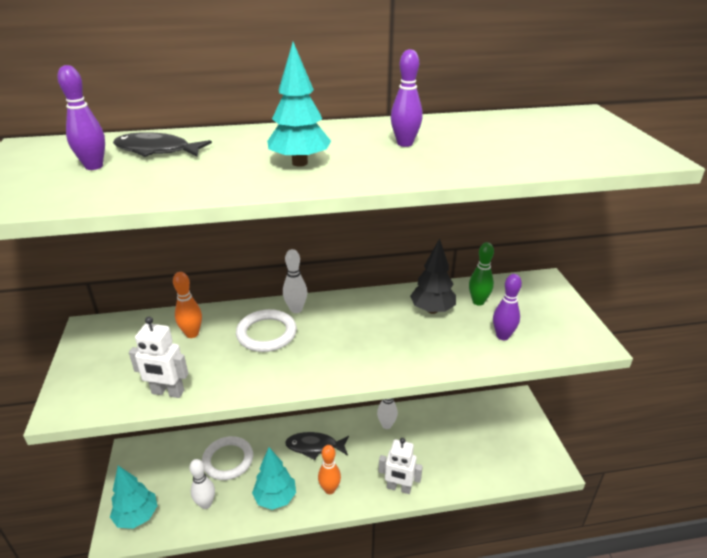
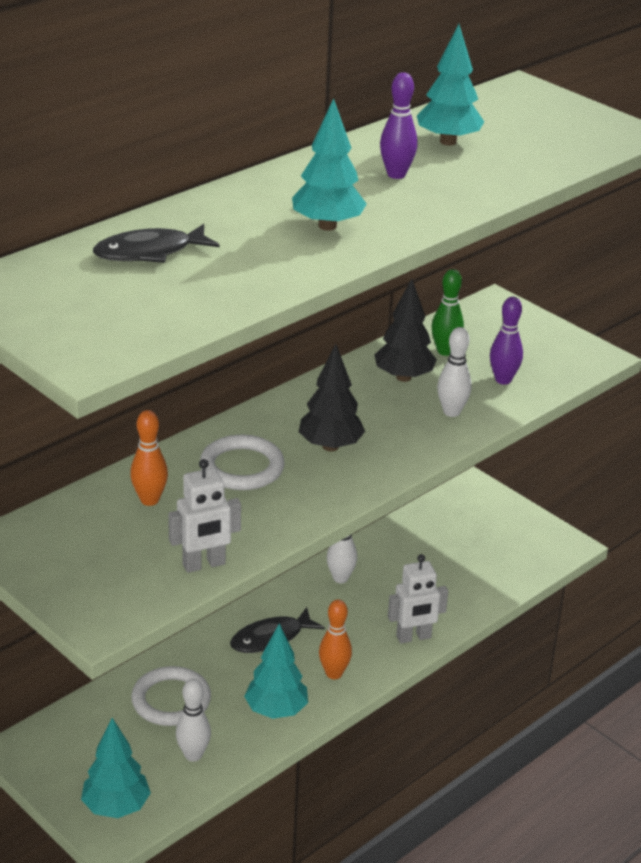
camera: 35 degrees left, 0 degrees up
purple bowling pin [58,65,105,170] -> none
white bowling pin [283,249,307,313] -> white bowling pin moved to [437,327,472,417]
none -> black tree [299,344,365,451]
none -> turquoise tree [417,24,484,146]

